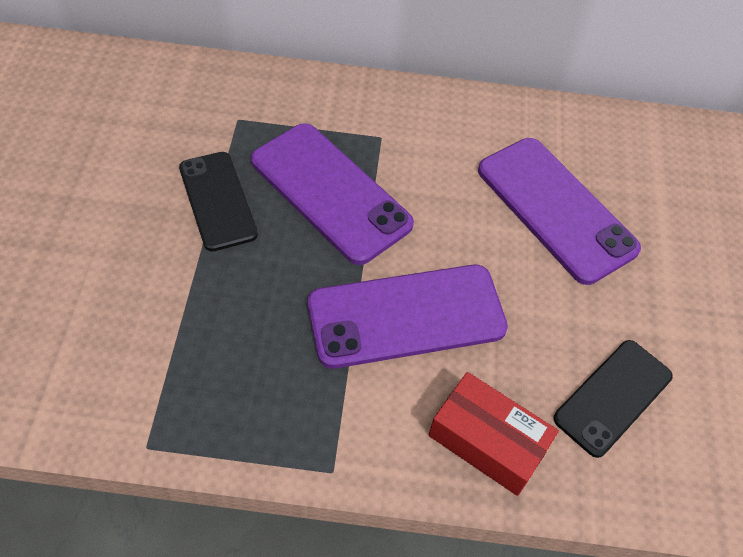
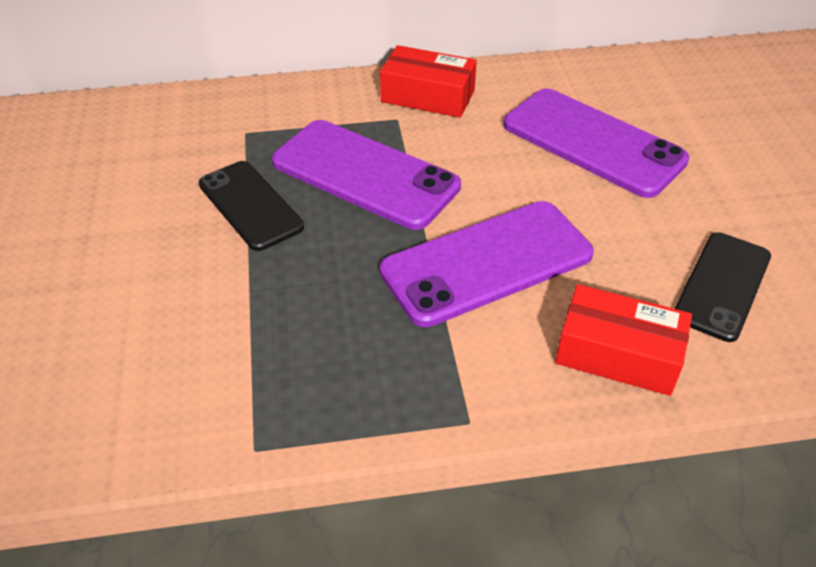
camera: 10 degrees left, 10 degrees down
none -> red box [380,45,477,118]

